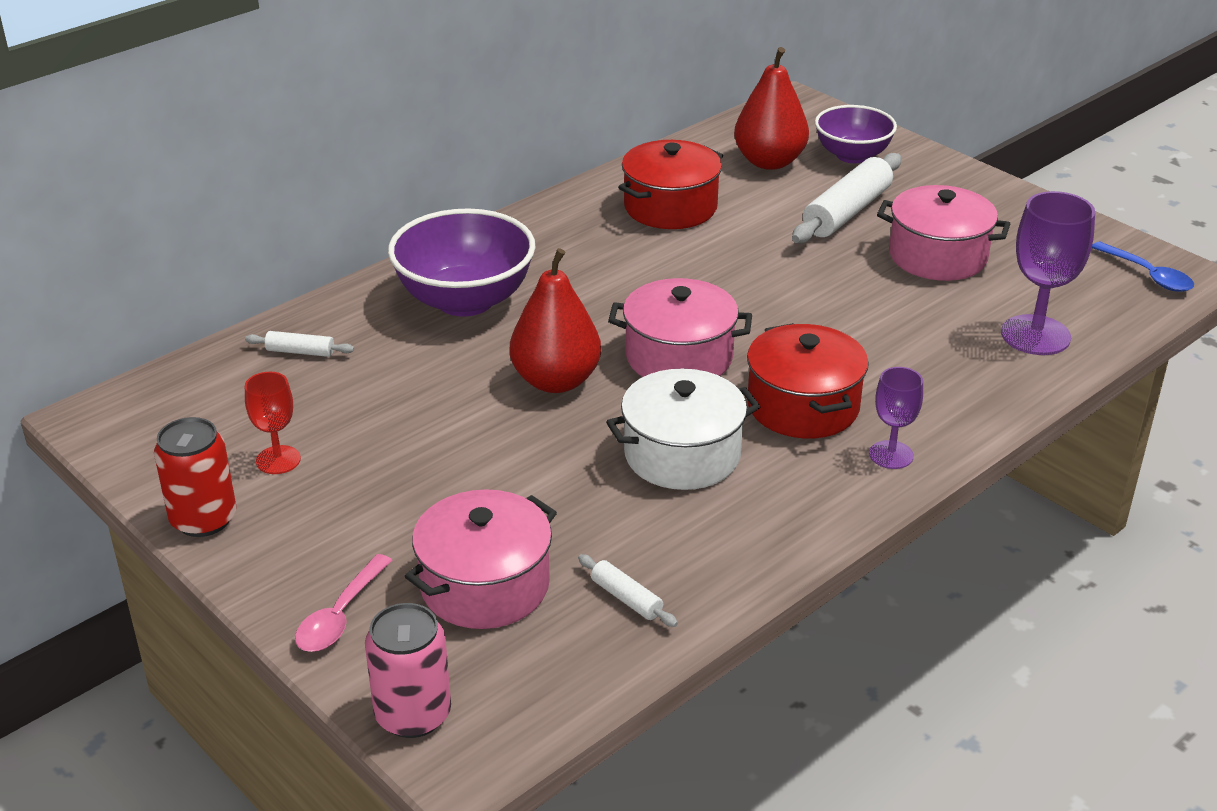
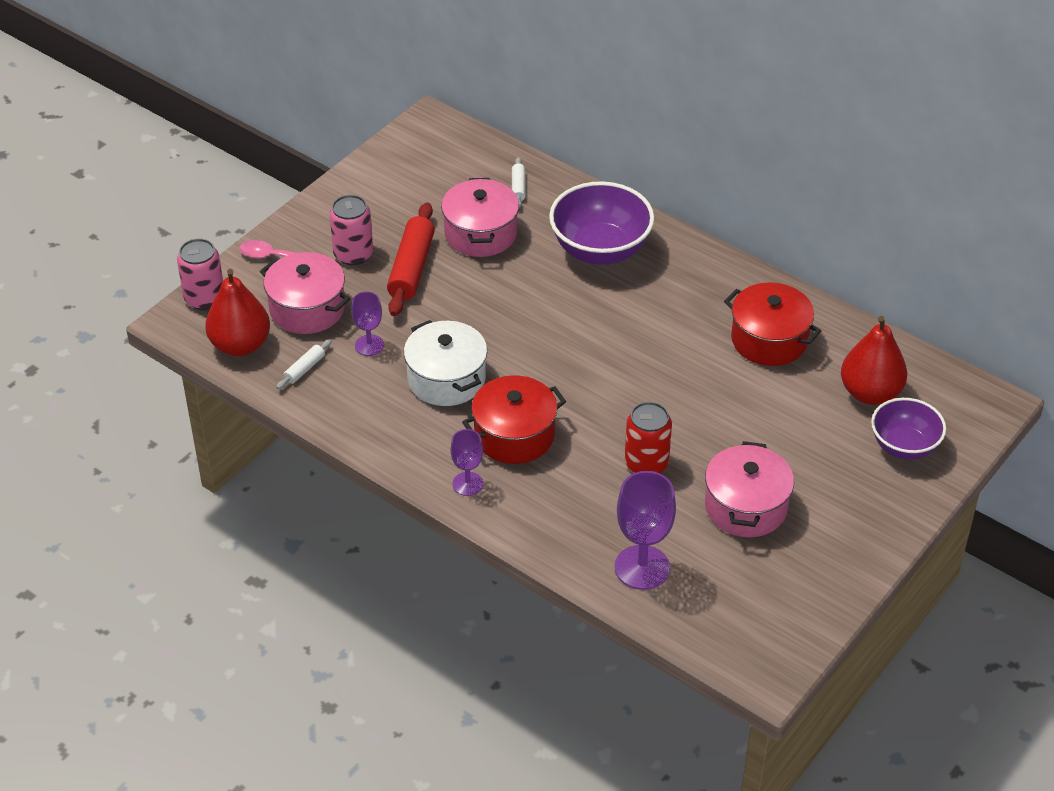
camera: 80 degrees right, 10 degrees up
red can [154,417,236,537] -> red can moved to [625,402,672,473]
red goblet [245,372,301,474] -> none
red pear [510,248,601,393] -> red pear moved to [205,269,270,356]
pink pot [608,278,752,377] -> pink pot moved to [441,178,519,257]
white rolling pin [792,153,901,243] -> none
blue spoon [1092,241,1194,292] -> none
none -> pink can [329,195,373,265]
none -> purple goblet [351,291,384,356]
none -> red rolling pin [387,202,435,316]

